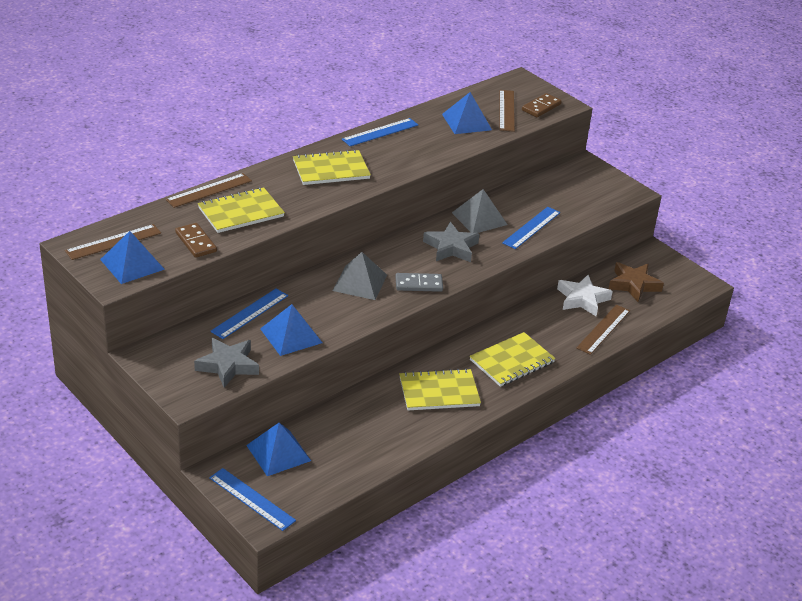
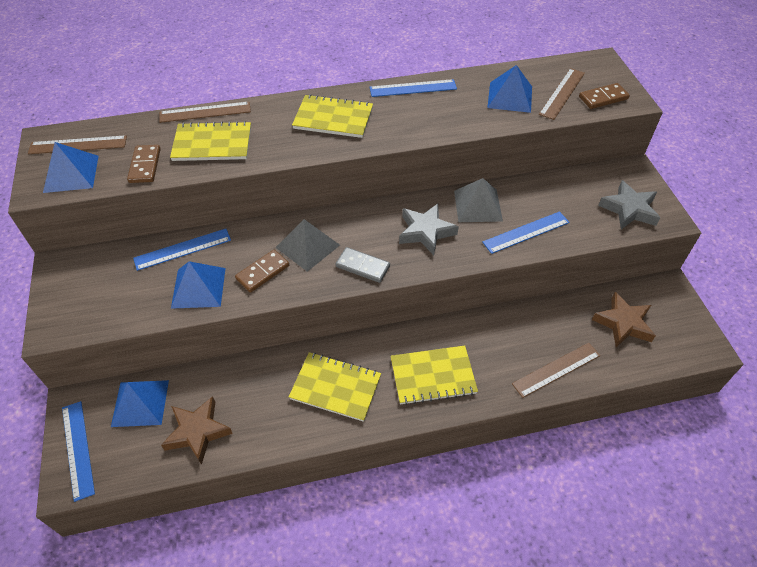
camera: 30 degrees right, 15 degrees up
grey star [194,338,259,388] -> grey star moved to [598,180,660,229]
white star [557,275,613,316] -> none
none -> brown star [161,396,233,465]
none -> brown domino [235,250,289,293]

